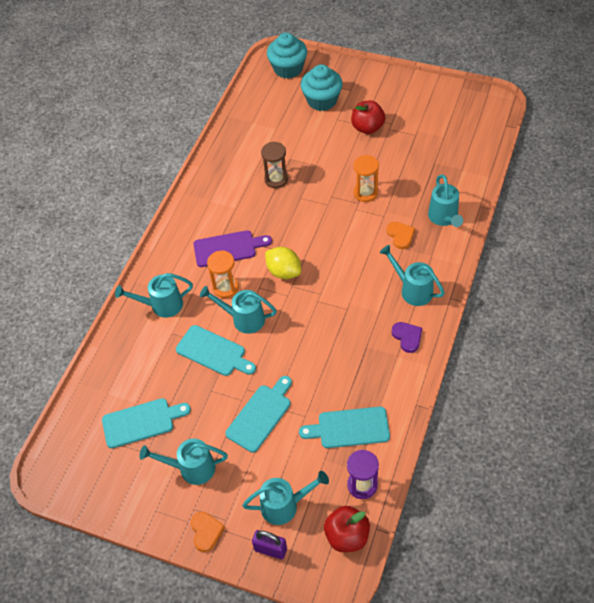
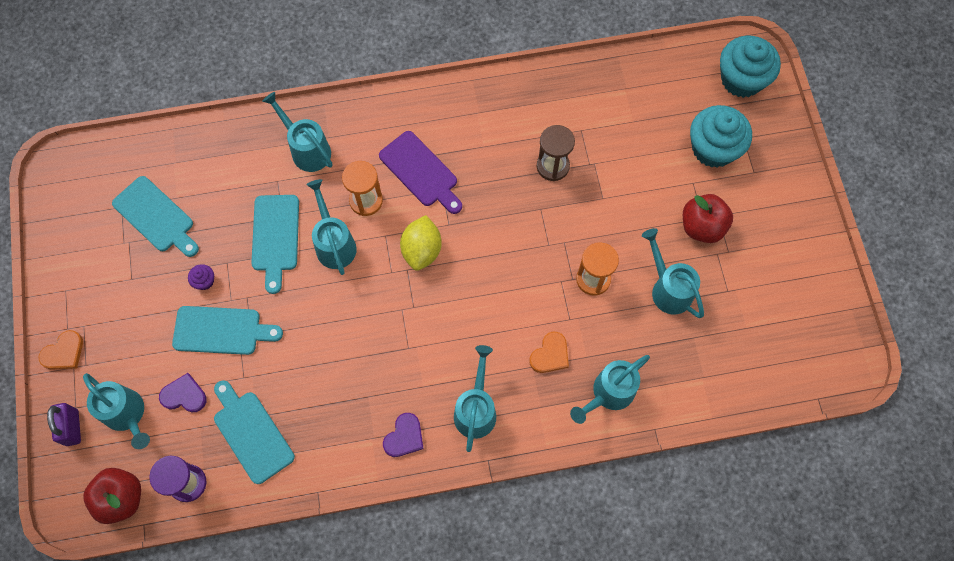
camera: 55 degrees right, 15 degrees up
turquoise watering can [140,439,228,485] -> turquoise watering can moved to [642,228,704,318]
none -> purple heart [159,373,207,412]
none -> purple cupcake [188,264,214,290]

